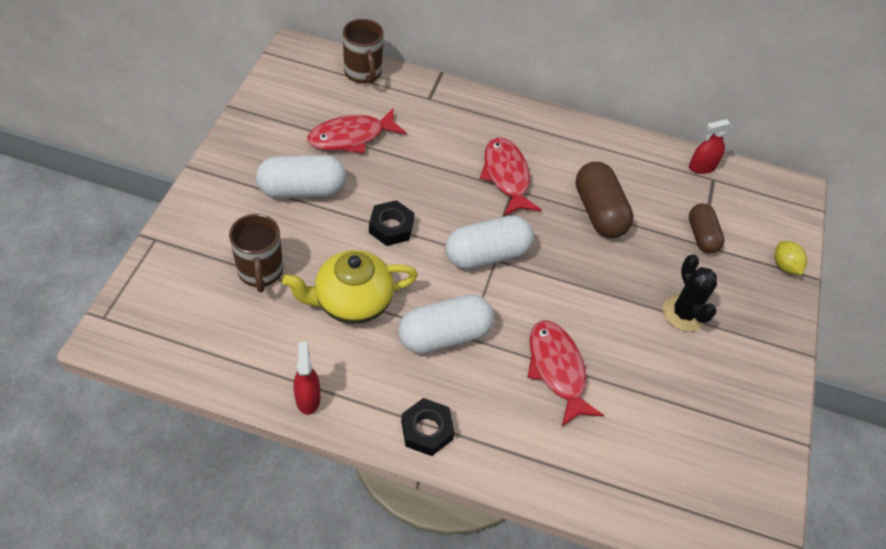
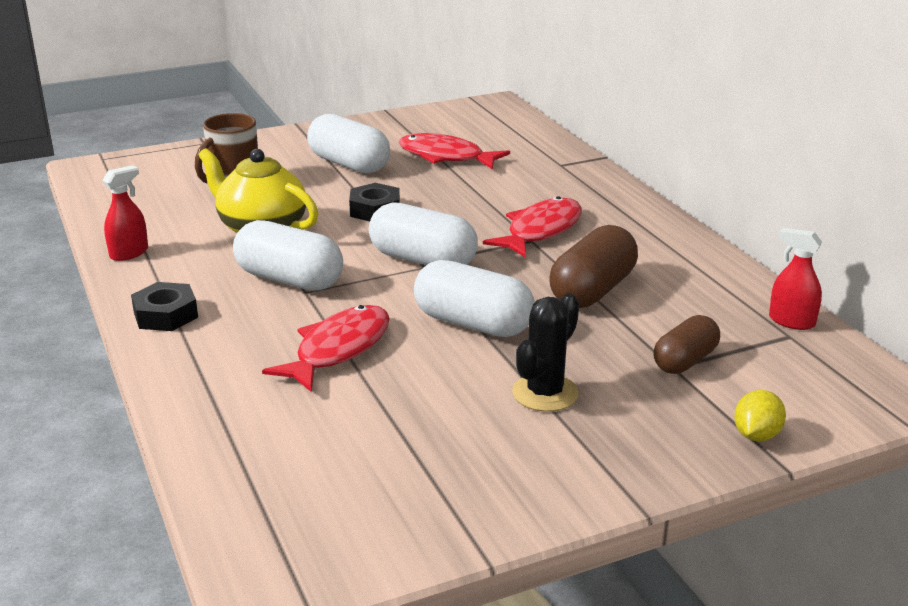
camera: 55 degrees right, 25 degrees down
brown mug [343,19,384,84] -> none
none -> white capsule [414,260,535,337]

